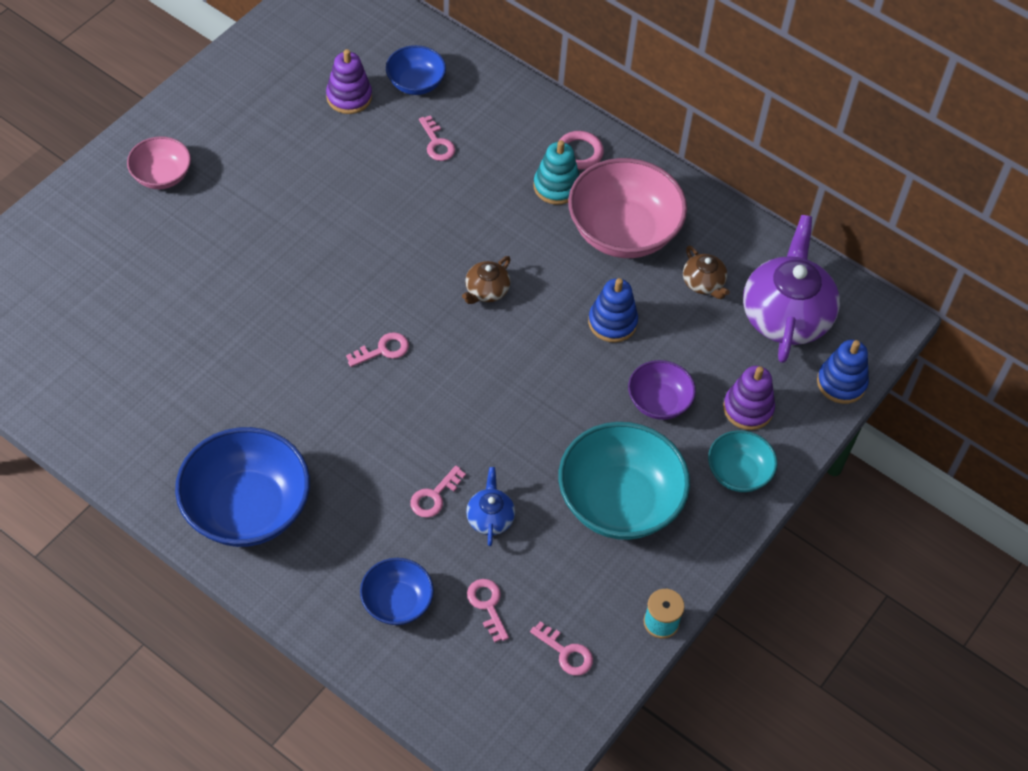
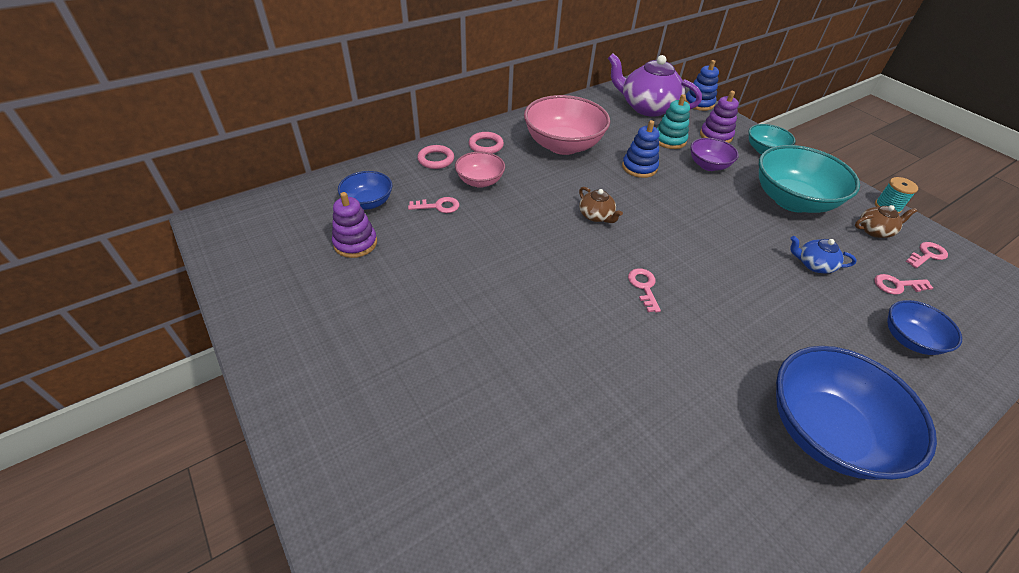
camera: 70 degrees left, 10 degrees down
pink bowl [127,136,191,189] -> pink bowl moved to [455,152,505,188]
pink key [410,466,466,518] -> none
turquoise stacking toy [533,140,579,205] -> turquoise stacking toy moved to [656,94,690,149]
brown teapot [683,246,730,299] -> brown teapot moved to [855,205,917,238]
none -> pink ring [417,145,454,169]

